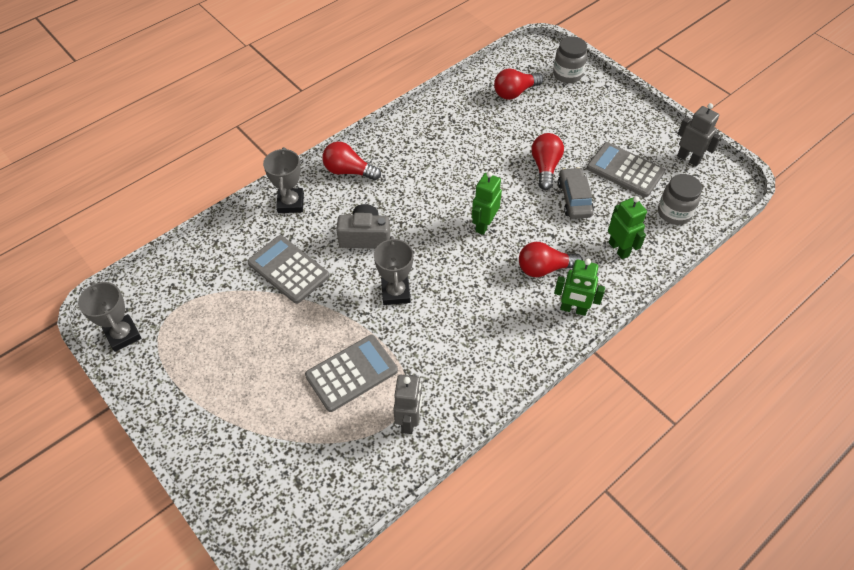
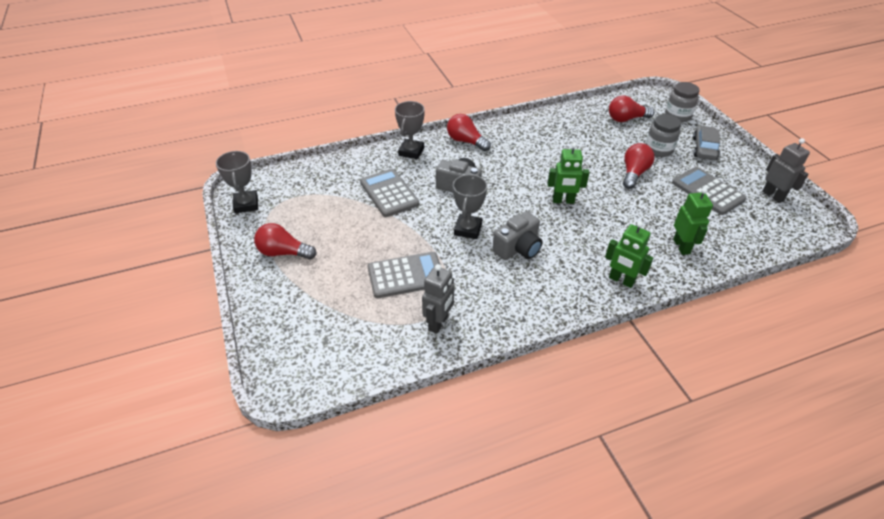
camera: 20 degrees right, 10 degrees down
green robot [472,171,502,235] -> green robot turned 135 degrees counterclockwise [548,143,589,204]
red light bulb [519,242,583,277] -> red light bulb moved to [254,223,316,260]
grey car [558,167,594,219] -> grey car moved to [693,125,720,160]
grey jar [658,174,702,225] -> grey jar moved to [645,114,681,157]
none -> grey camera [492,211,543,260]

